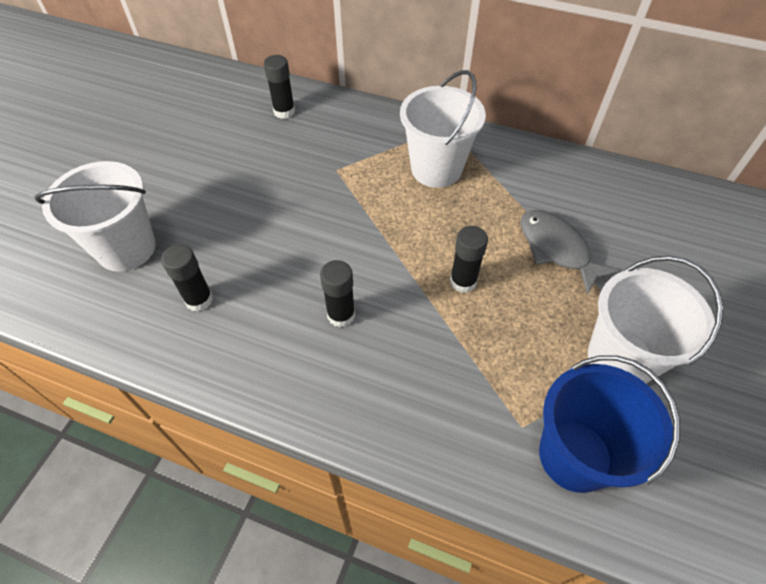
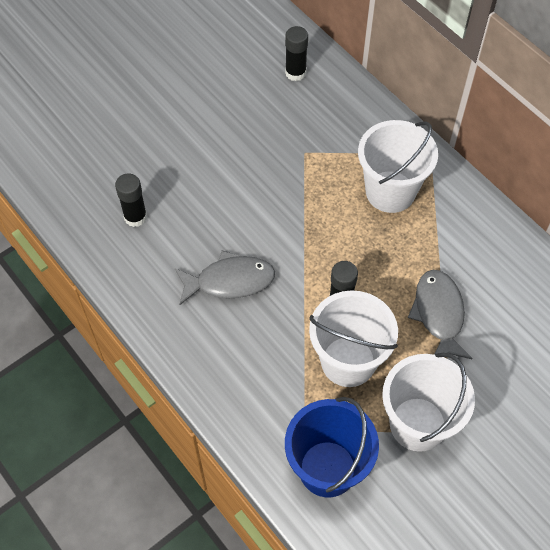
camera: 30 degrees right, 5 degrees up
white bucket [35,161,156,272] -> white bucket moved to [309,290,398,387]
black glue stick [320,260,355,327] -> grey fish [175,250,275,305]

